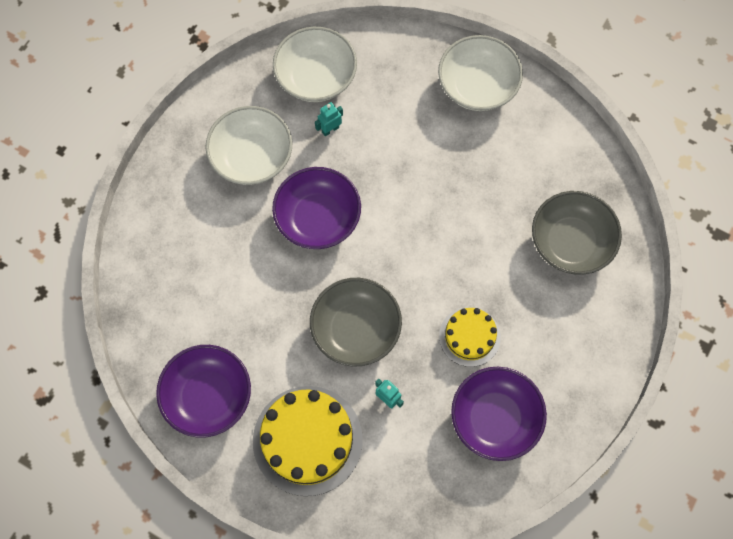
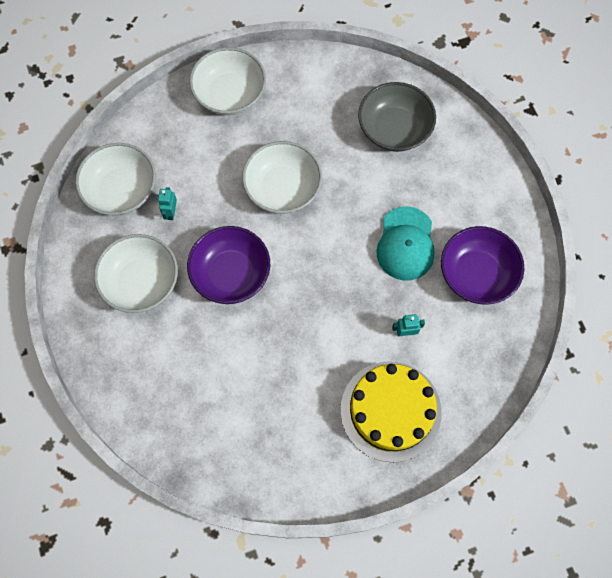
camera: 50 degrees left, 0 degrees up
purple bowl [156,345,251,438] -> none
grey bowl [310,278,402,367] -> none
yellow cake [439,307,501,367] -> turquoise cap [376,206,435,281]
none -> white bowl [242,141,322,214]

